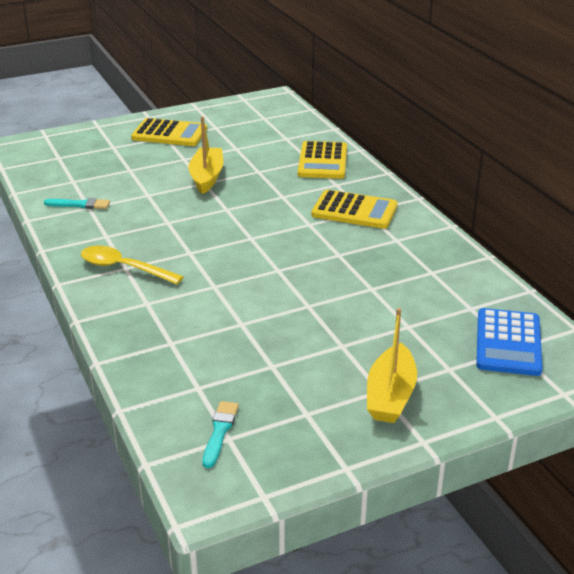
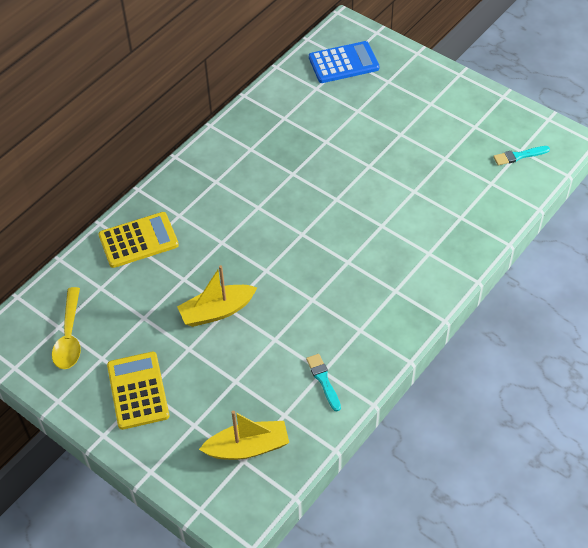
camera: 115 degrees left, 20 degrees up
yellow spoon [81,246,183,284] -> yellow spoon moved to [52,287,81,369]
yellow calculator [311,190,398,229] -> none
yellow boat [367,308,417,423] -> yellow boat moved to [199,411,289,460]

